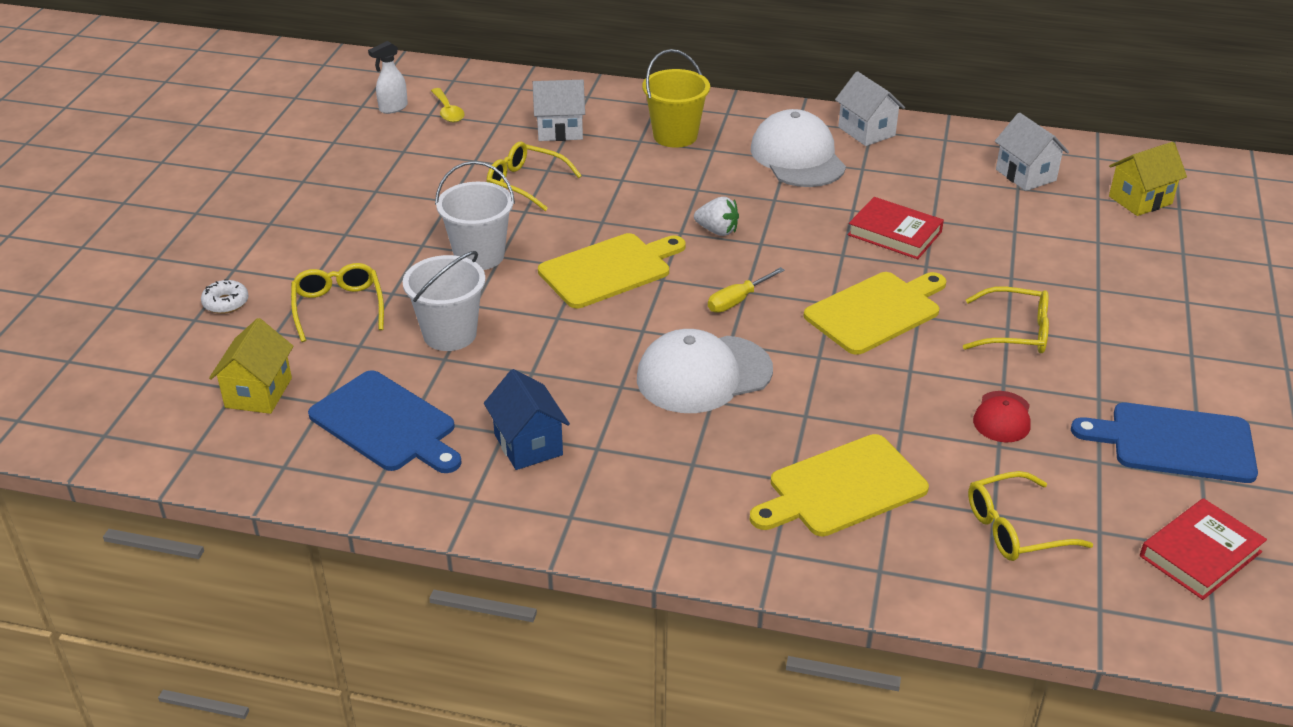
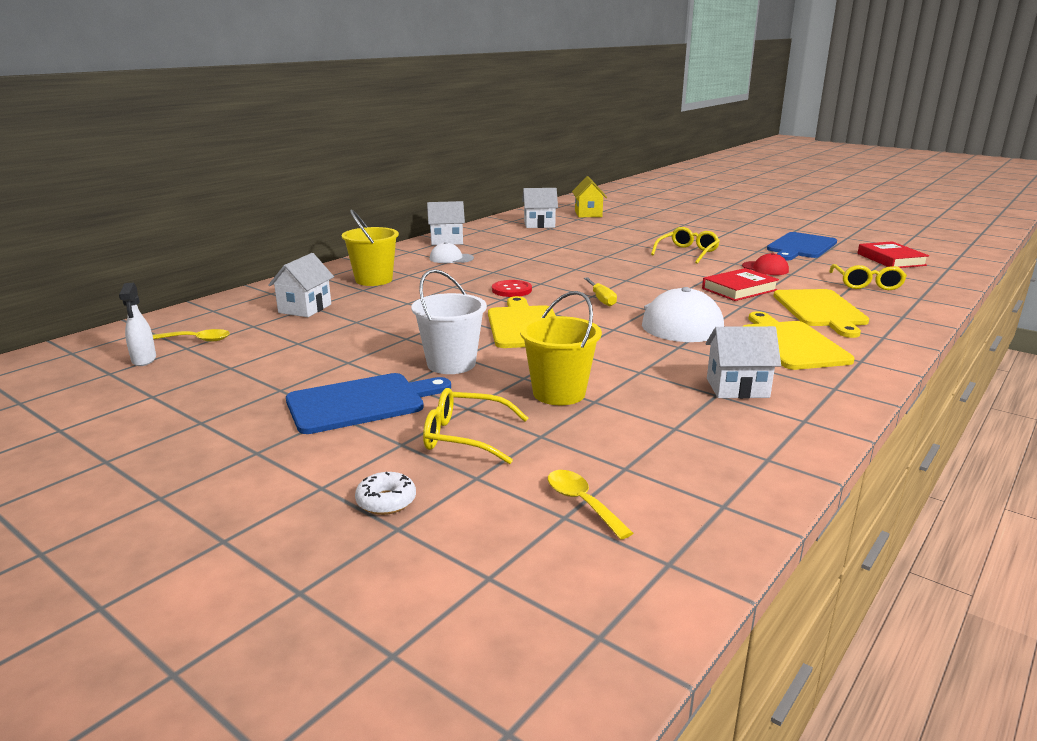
camera: 65 degrees left, 15 degrees down
yellow house [209,318,294,414] -> yellow spoon [548,470,633,540]
blue cutting board [308,370,462,473] -> blue cutting board moved to [286,373,451,434]
white bucket [403,251,486,351] -> yellow bucket [520,291,602,405]
blue house [484,369,570,470] -> white house [706,326,781,399]
yellow glasses [487,142,582,211] -> none
white strawberry [694,197,739,236] -> red button [492,280,532,297]
white cap [751,109,846,187] -> white cap [430,242,474,263], size x0.52
yellow cutting board [804,272,946,355] -> yellow cutting board moved to [742,312,855,370]
red book [848,197,944,259] -> red book moved to [702,268,779,301]

